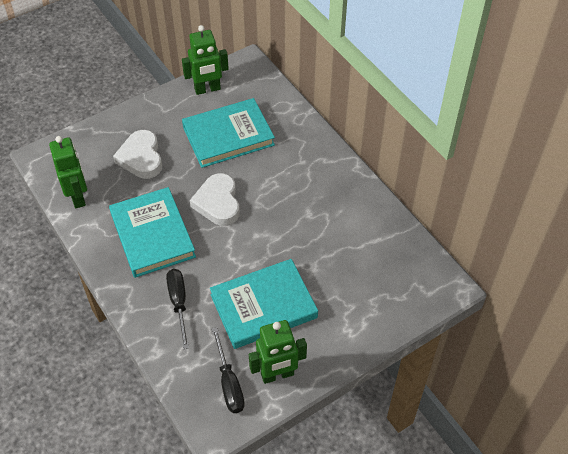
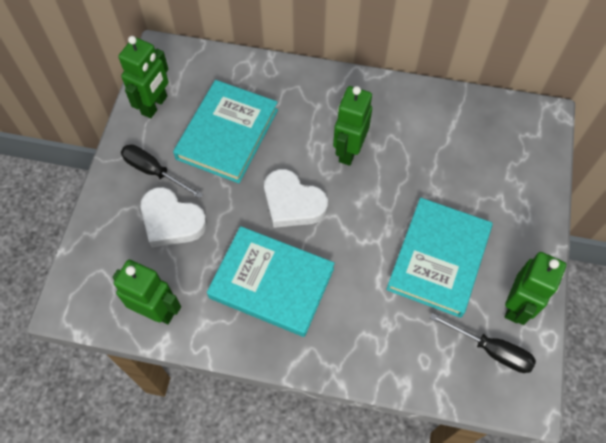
camera: 45 degrees left, 10 degrees up
black screwdriver [166,269,189,349] -> black screwdriver moved to [121,144,203,199]
none -> green robot [333,86,372,166]

